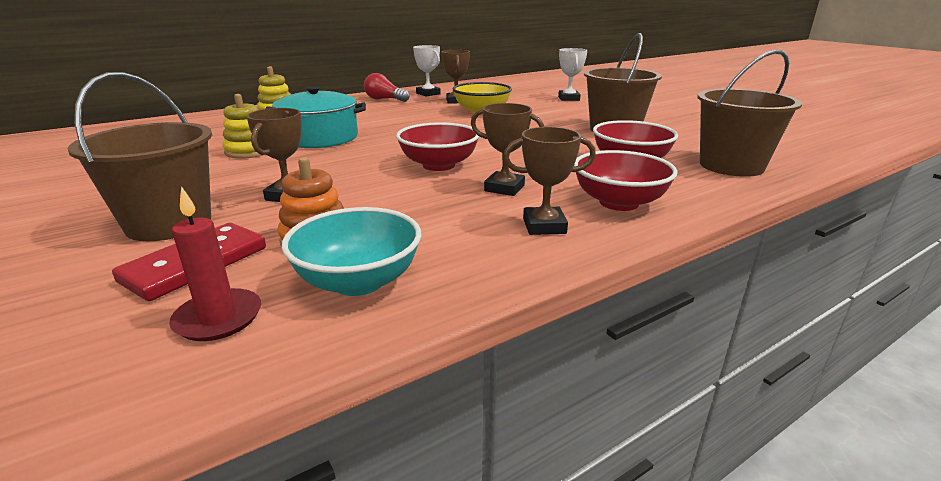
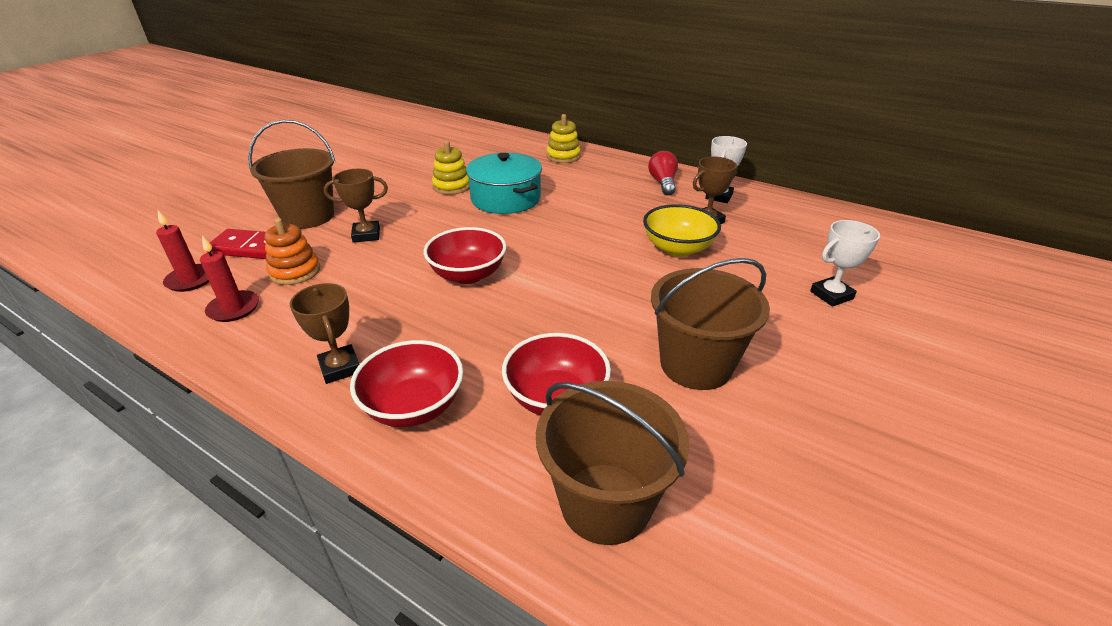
camera: 65 degrees right, 10 degrees up
turquoise bowl [282,207,421,296] -> red candle [200,236,259,322]
brown trophy [471,103,544,196] -> none

